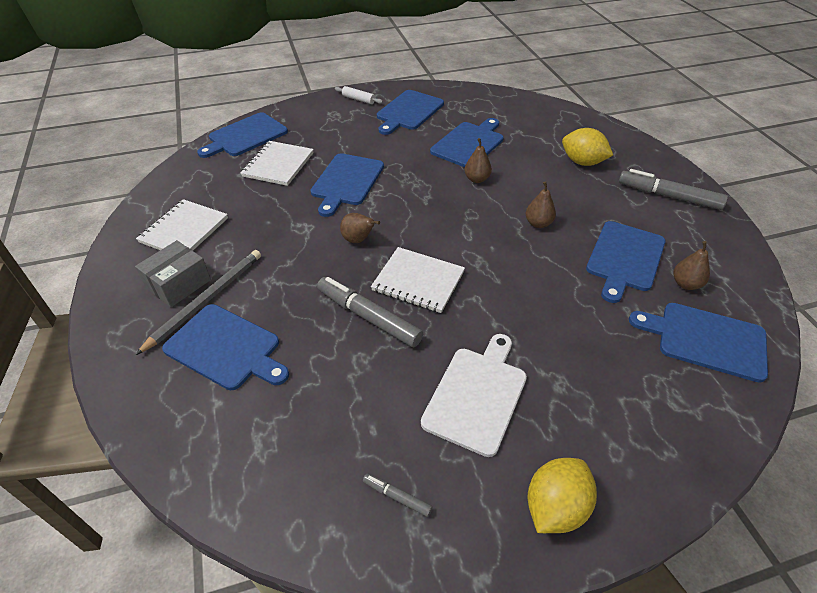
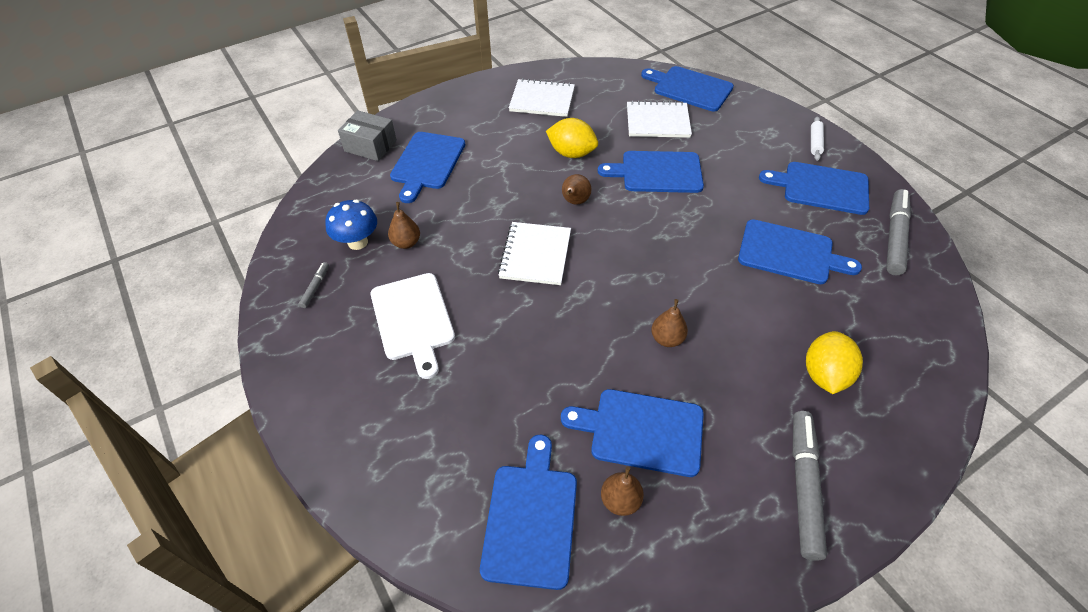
camera: 75 degrees right, 5 degrees up
grey box [135,240,211,307] -> grey box moved to [338,110,397,161]
grey pencil [136,250,261,355] -> none
grey marker [317,277,423,347] -> grey marker moved to [886,189,911,275]
white cutting board [421,334,527,457] -> white cutting board turned 60 degrees clockwise [371,273,455,379]
brown pear [464,138,492,183] -> brown pear moved to [388,202,420,249]
yellow lemon [527,458,597,533] -> yellow lemon moved to [546,118,598,158]
none -> blue mushroom [325,200,377,250]

